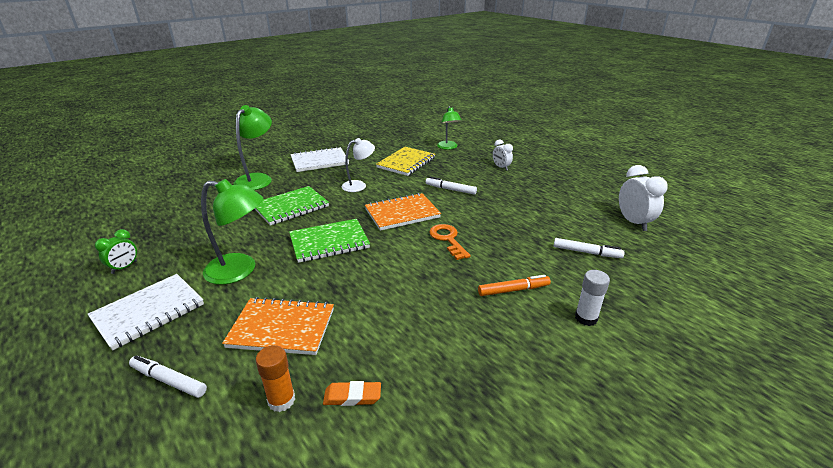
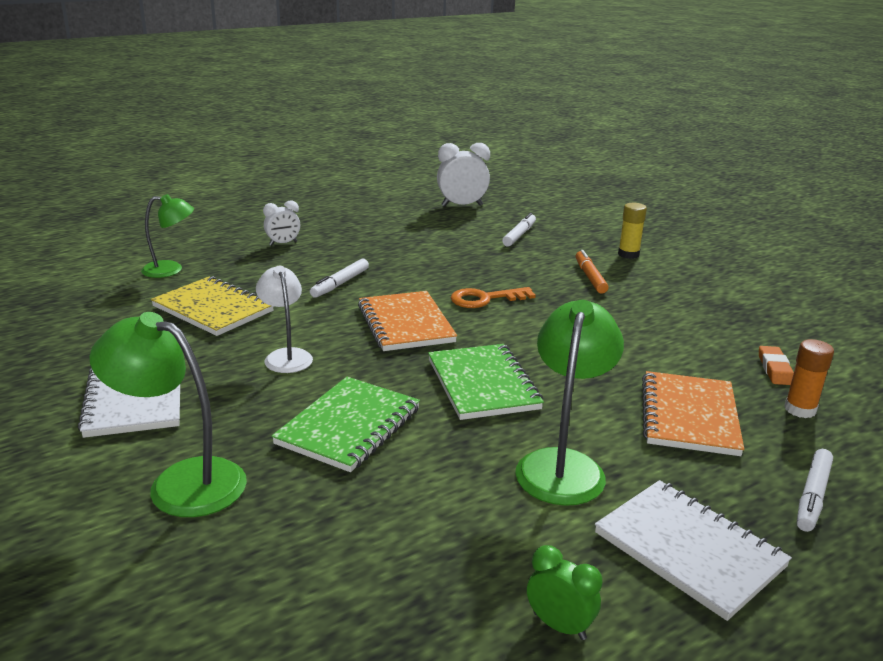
camera: 85 degrees left, 5 degrees down
green notebook [254,186,329,226] -> green notebook turned 60 degrees clockwise [272,377,420,472]
white glue stick [575,270,610,326] -> yellow glue stick [618,203,647,259]

